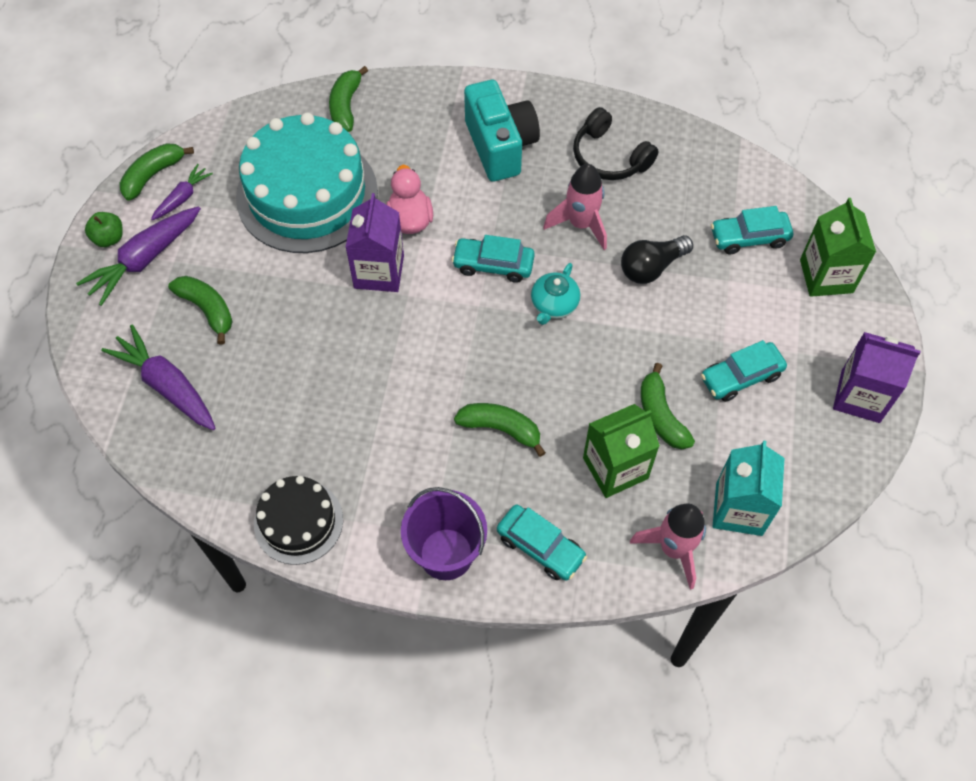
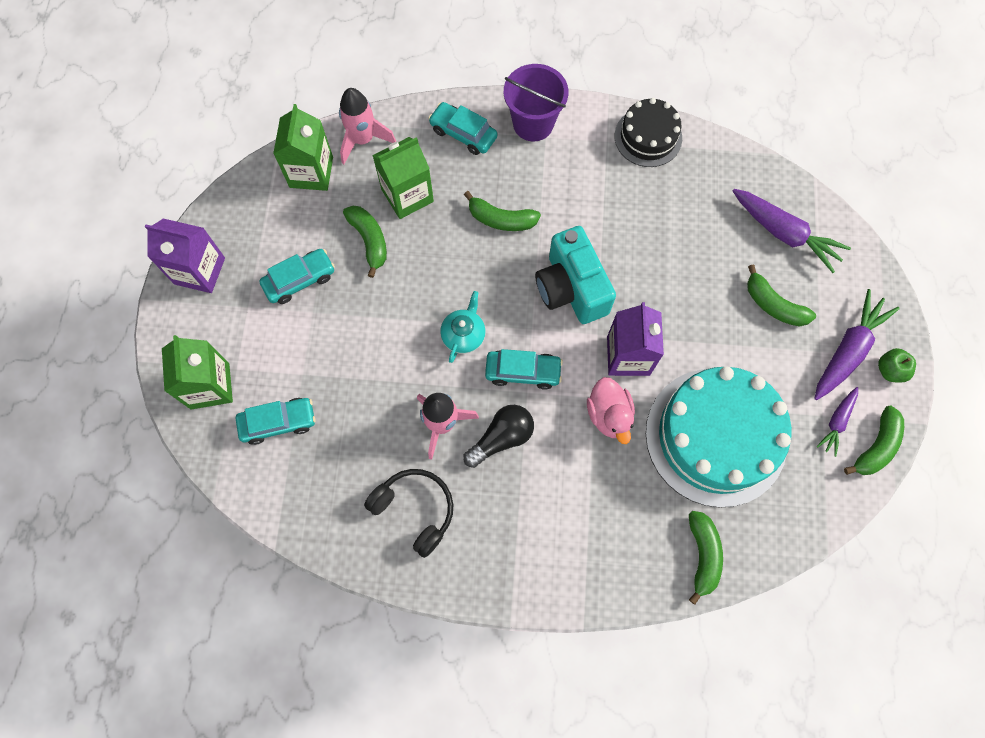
camera: 175 degrees right, 10 degrees up
turquoise camera [464,80,540,182] -> turquoise camera moved to [535,226,616,324]
black light bulb [621,235,693,284] -> black light bulb moved to [463,405,534,468]
turquoise carton [713,440,785,536] -> green carton [273,104,333,191]

